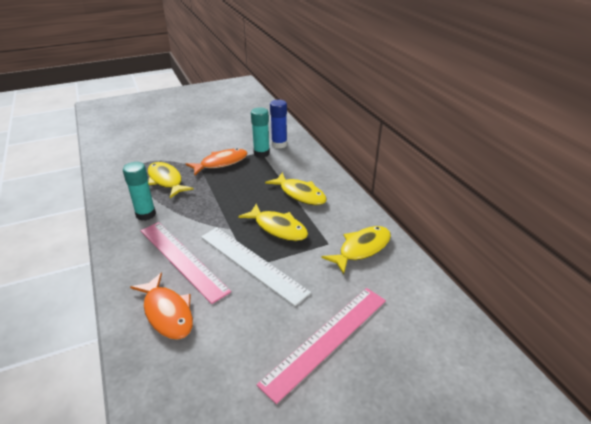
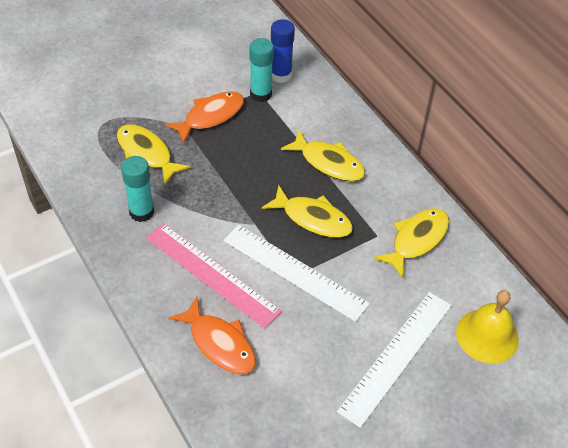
camera: 10 degrees left, 15 degrees up
pink ruler [257,288,386,404] -> white ruler [337,292,451,428]
none -> yellow bell [456,290,519,364]

